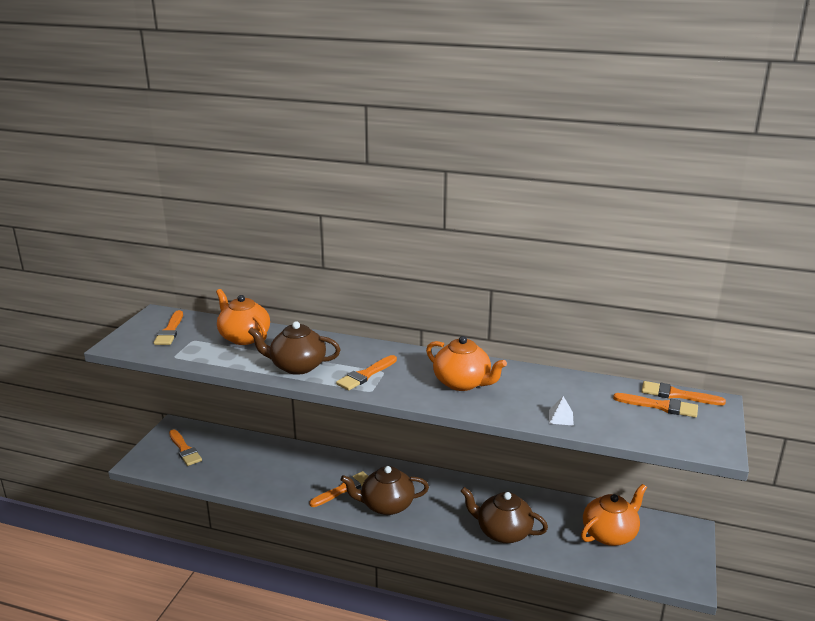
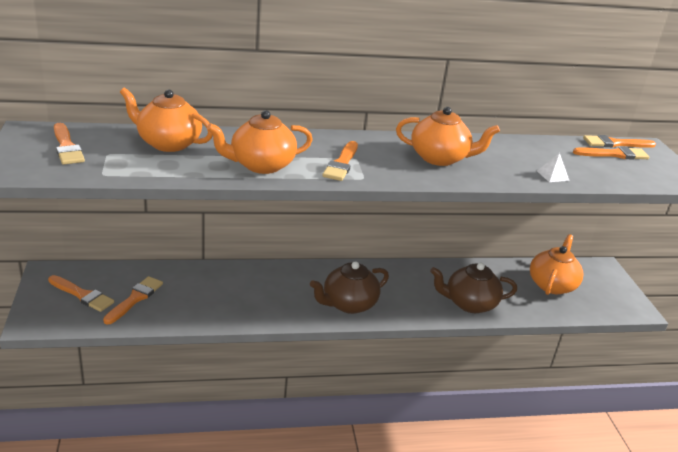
camera: 30 degrees left, 5 degrees up
brown teapot [248,321,341,375] -> orange teapot [207,110,313,174]
orange brush [309,471,368,507] -> orange brush moved to [103,276,163,324]

